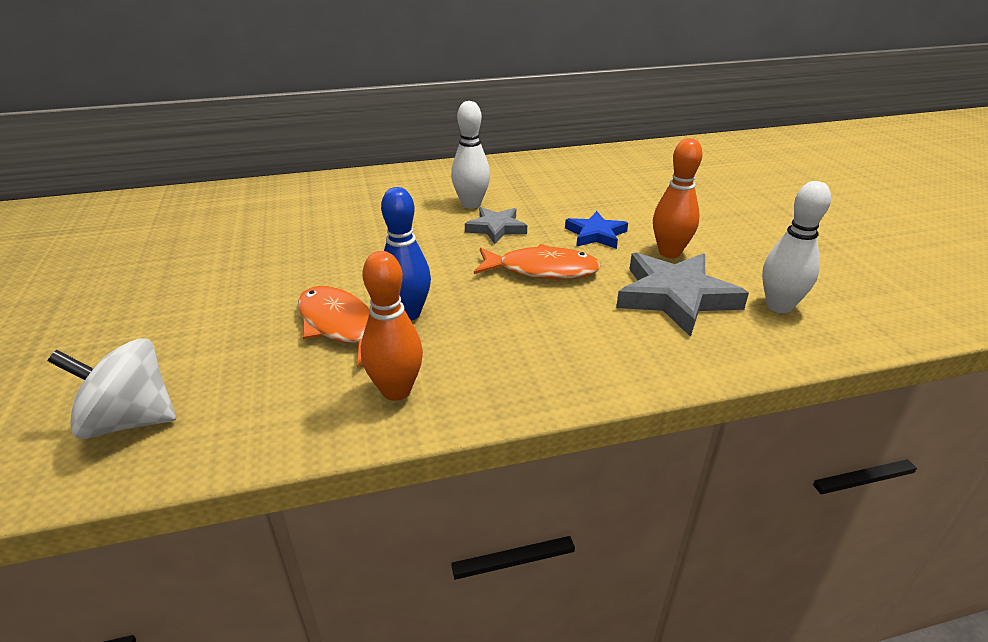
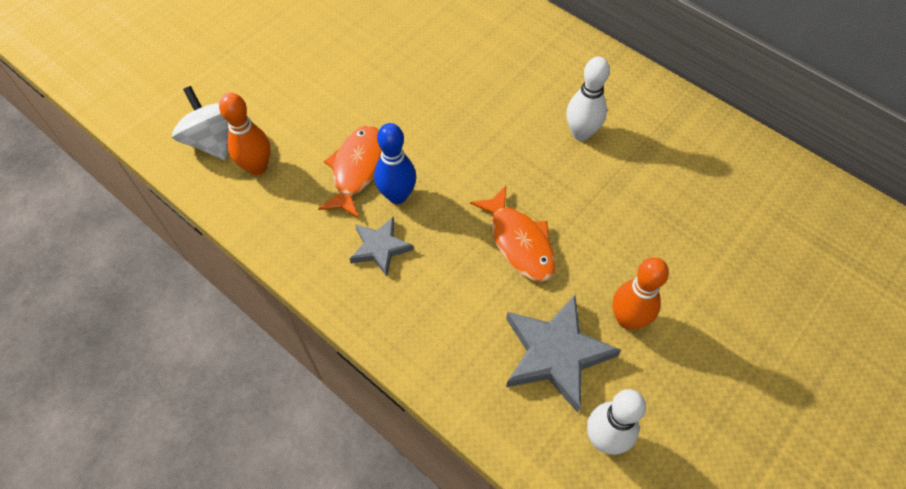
camera: 55 degrees right, 25 degrees up
orange bowling pin [361,251,423,401] -> orange bowling pin moved to [219,93,271,175]
grey star [465,207,527,244] -> grey star moved to [350,216,414,277]
blue star [565,211,628,249] -> none

